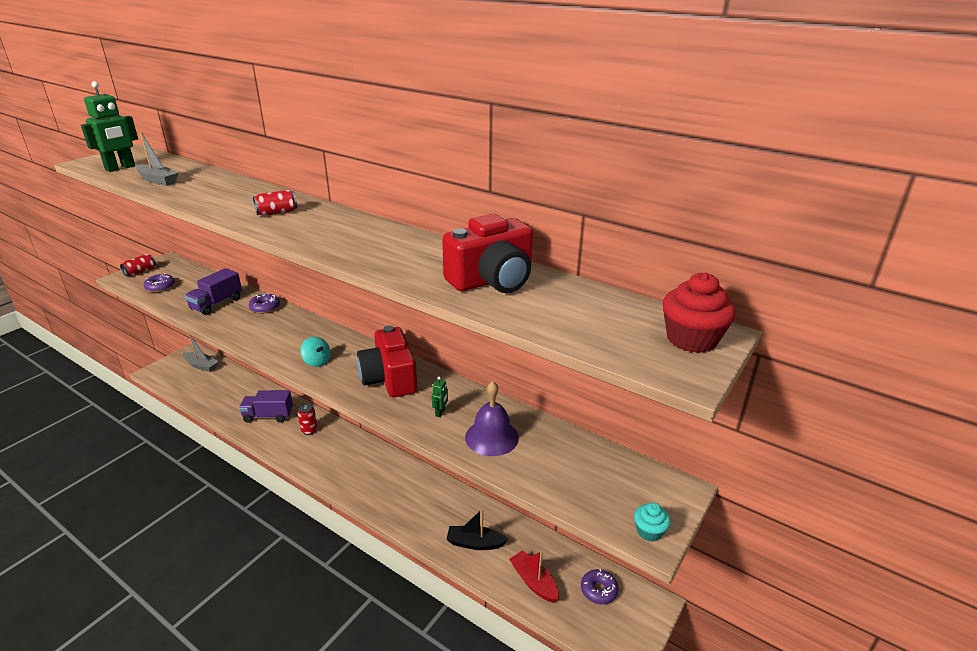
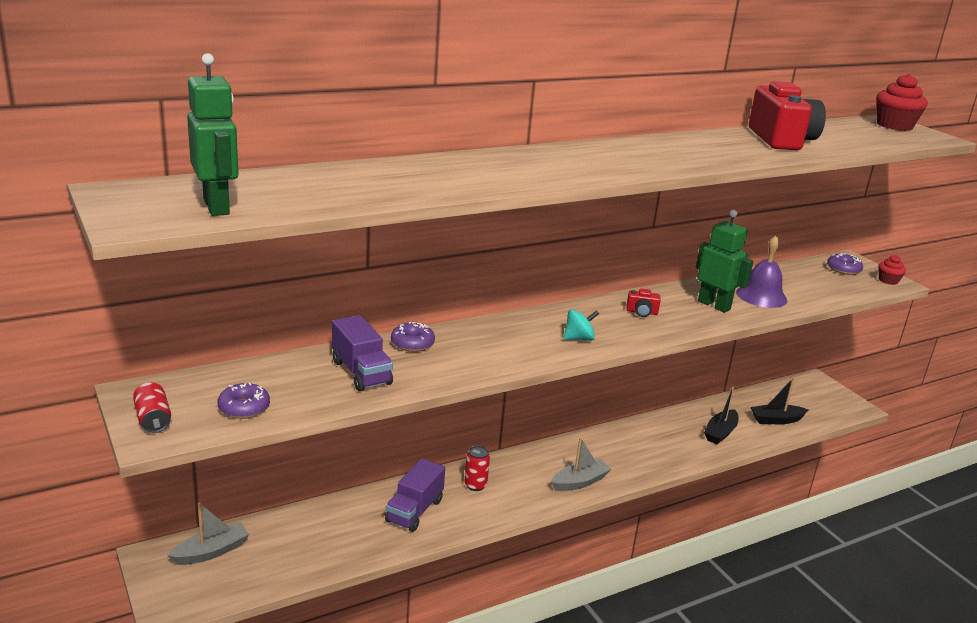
camera: 65 degrees left, 5 degrees down
grey boat [135,132,179,186] -> grey boat moved to [551,437,611,491]
red can [253,190,297,216] -> none
red camera [357,325,417,397] -> red camera [626,289,661,317], size x0.42
green robot [432,377,448,417] -> green robot [696,210,754,313], size x2.26
red boat [509,550,559,603] -> black boat [750,378,808,424]
purple donut [581,569,618,604] -> purple donut moved to [827,253,863,275]
turquoise cupcake [634,503,670,542] -> red cupcake [878,255,906,285]

